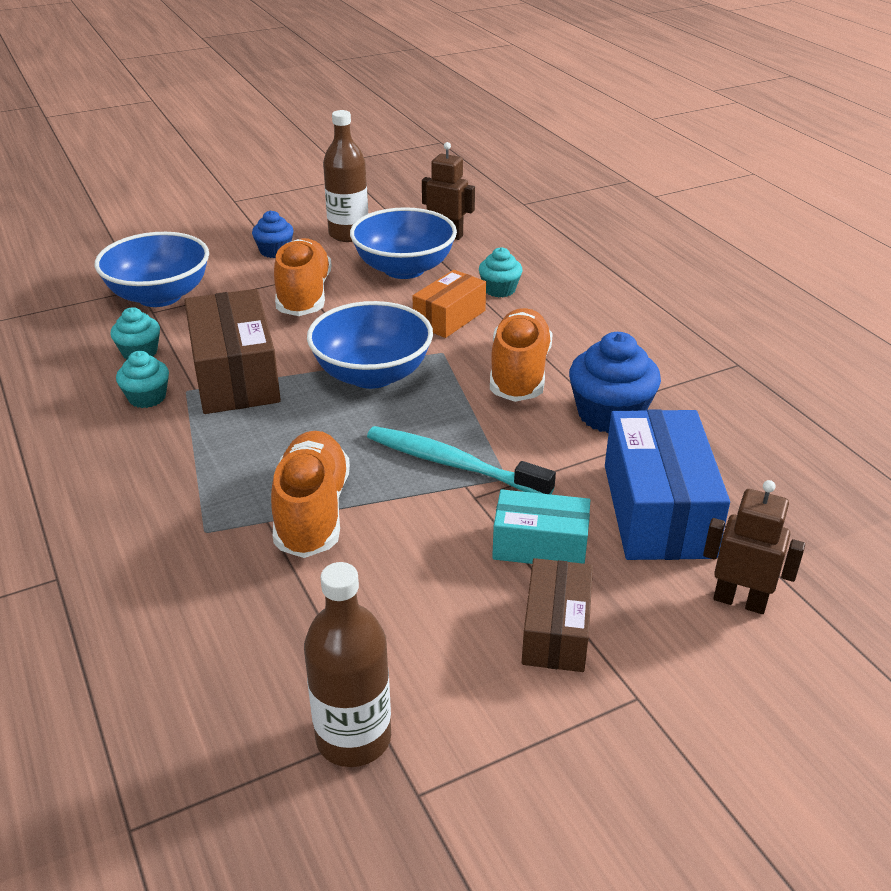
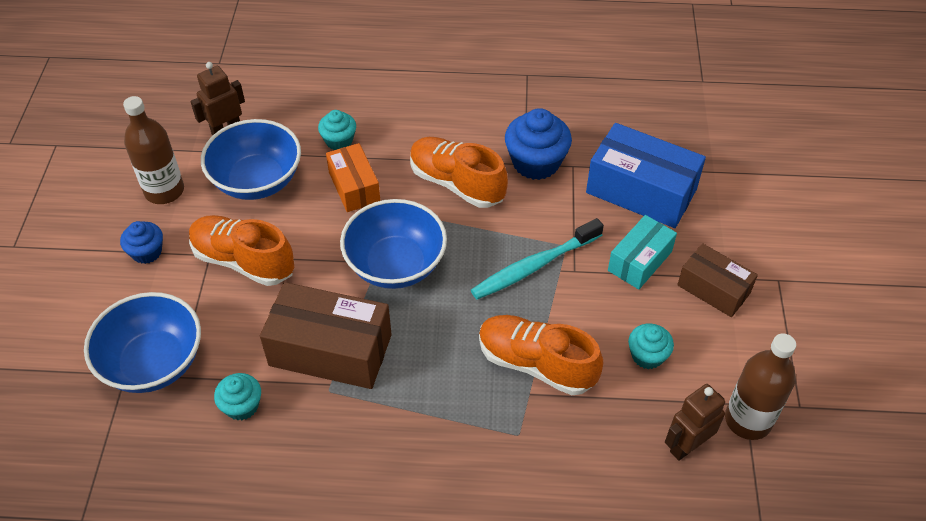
camera: 60 degrees left, 15 degrees up
turquoise cupcake [116,351,169,408] -> turquoise cupcake moved to [628,324,674,369]
brown robot [703,480,805,614] -> brown robot moved to [665,384,725,461]

